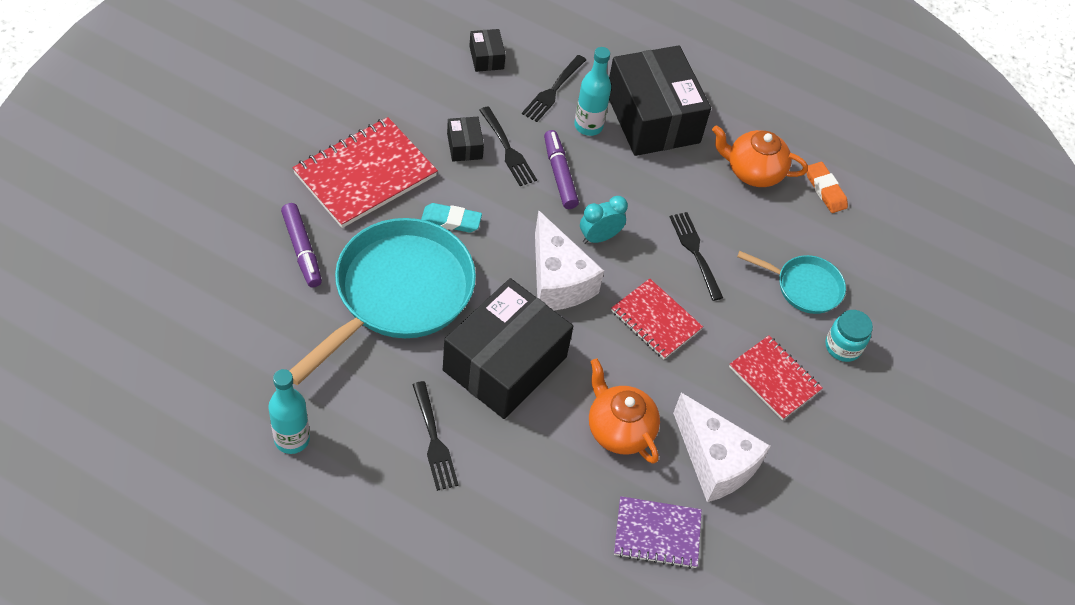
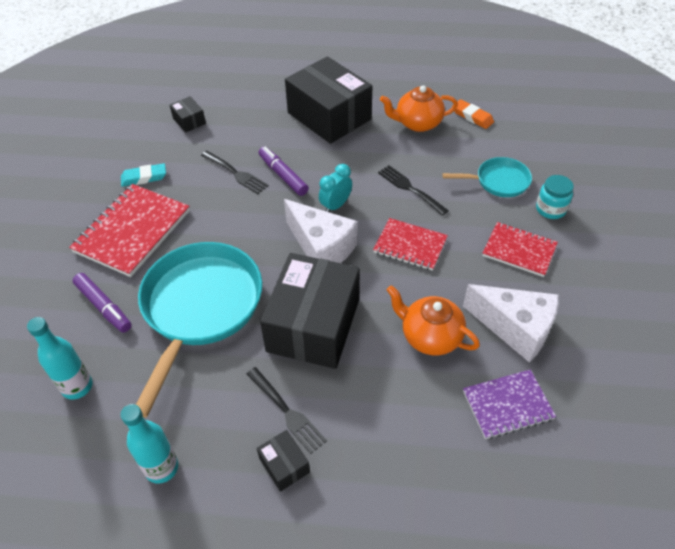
camera: 15 degrees left, 5 degrees down
turquoise eraser [421,203,482,233] -> turquoise eraser moved to [121,163,166,187]
black box [447,117,484,162] -> black box moved to [257,430,310,492]
black fork [522,55,586,122] -> none
turquoise bottle [574,47,611,136] -> turquoise bottle moved to [27,317,93,399]

